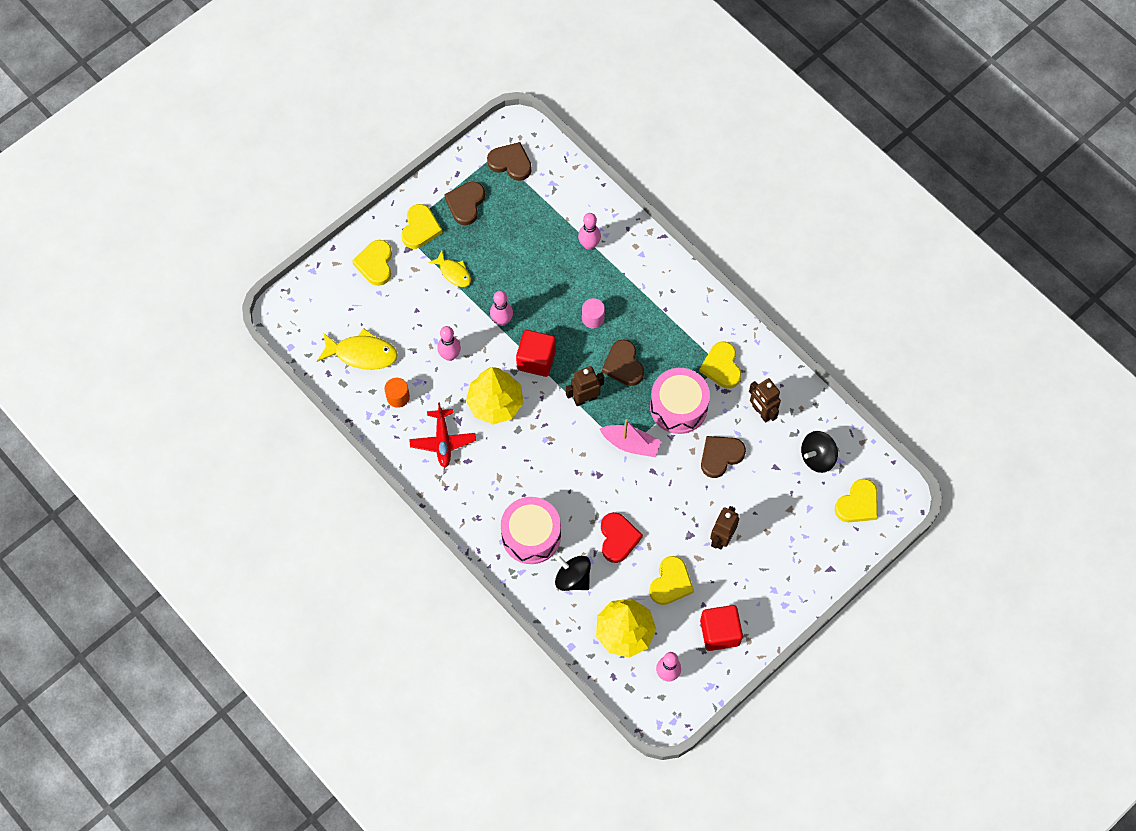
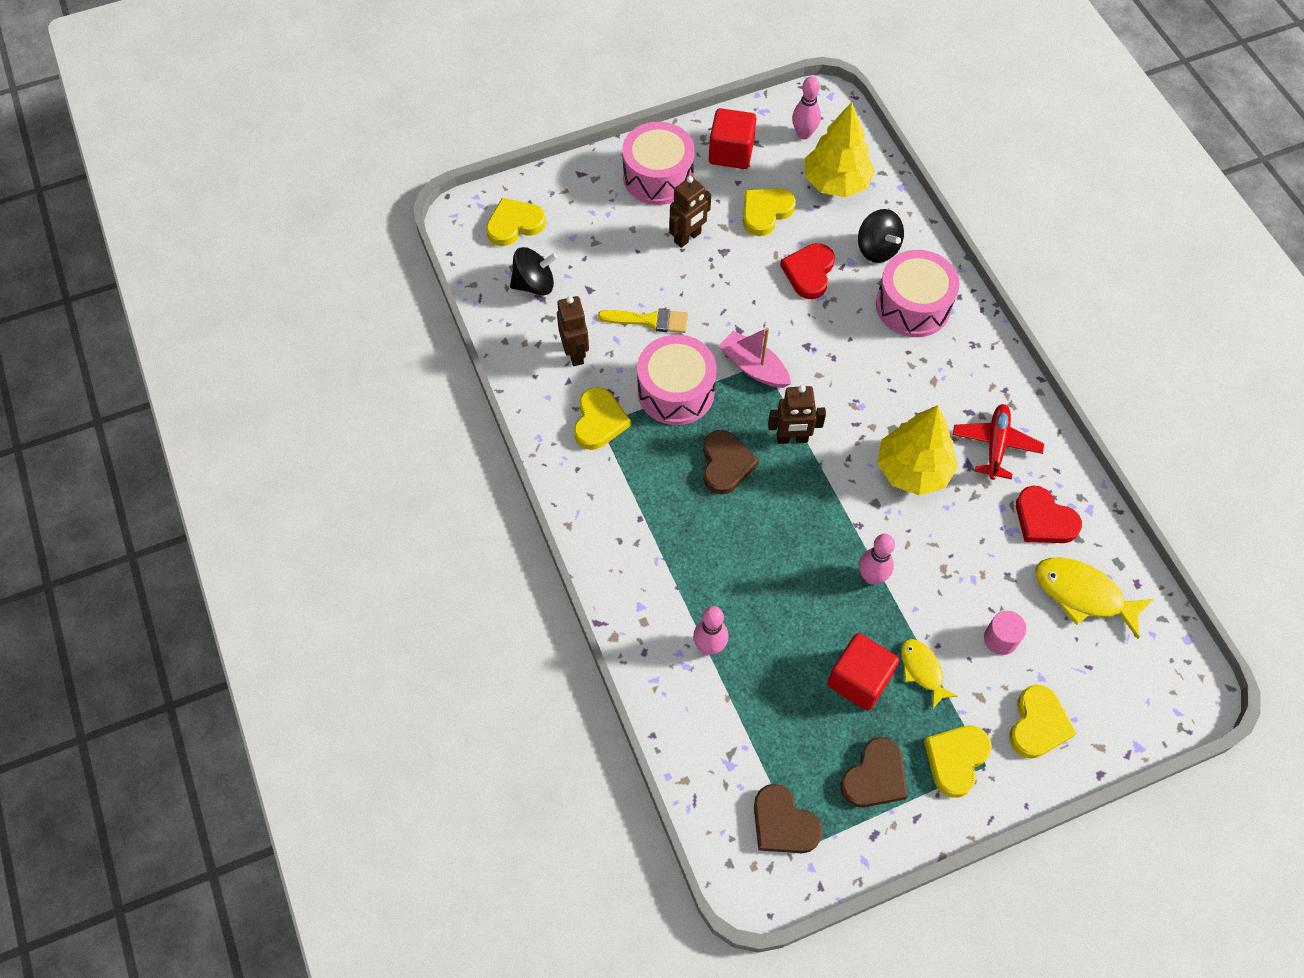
camera: 160 degrees left, 5 degrees down
orange cylinder [385,378,410,408] -> red heart [1016,485,1082,543]
pink bowling pin [437,326,461,361] -> none
red cube [516,330,556,377] -> red cube moved to [827,633,899,711]
pink cylinder [582,298,605,328] -> pink cylinder moved to [984,611,1027,655]
brown heart [701,436,746,478] -> yellow brush [598,309,688,333]
none -> pink drum [622,122,695,205]

